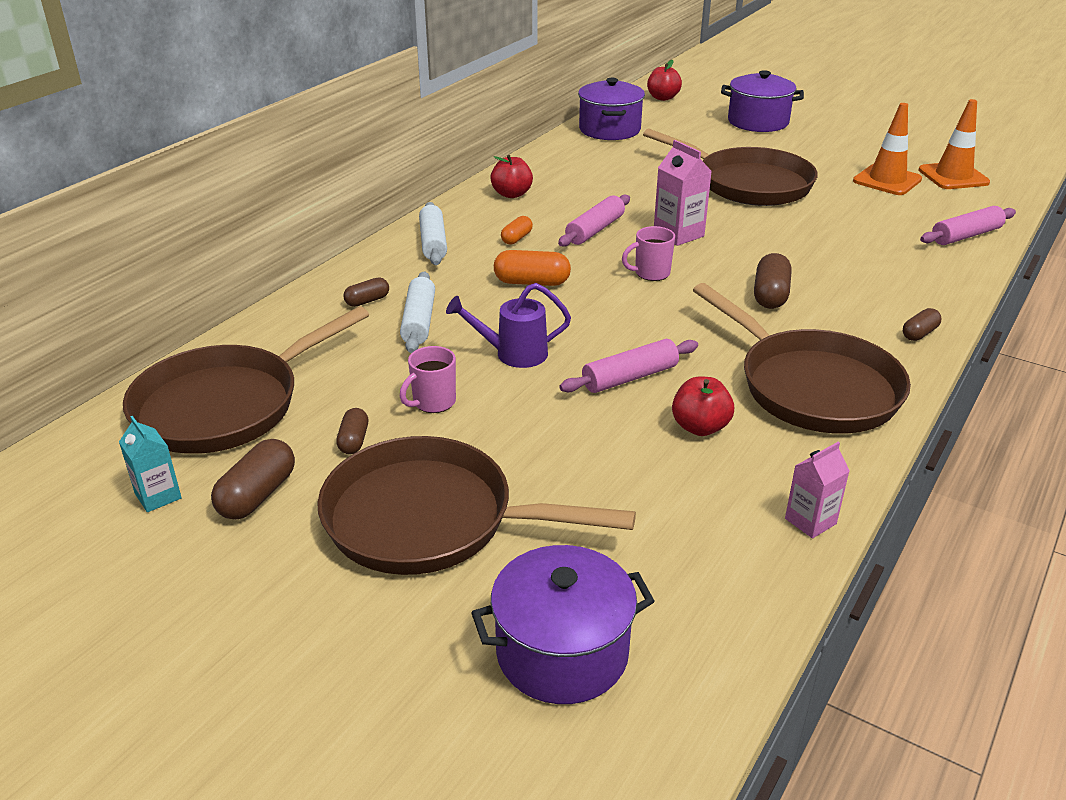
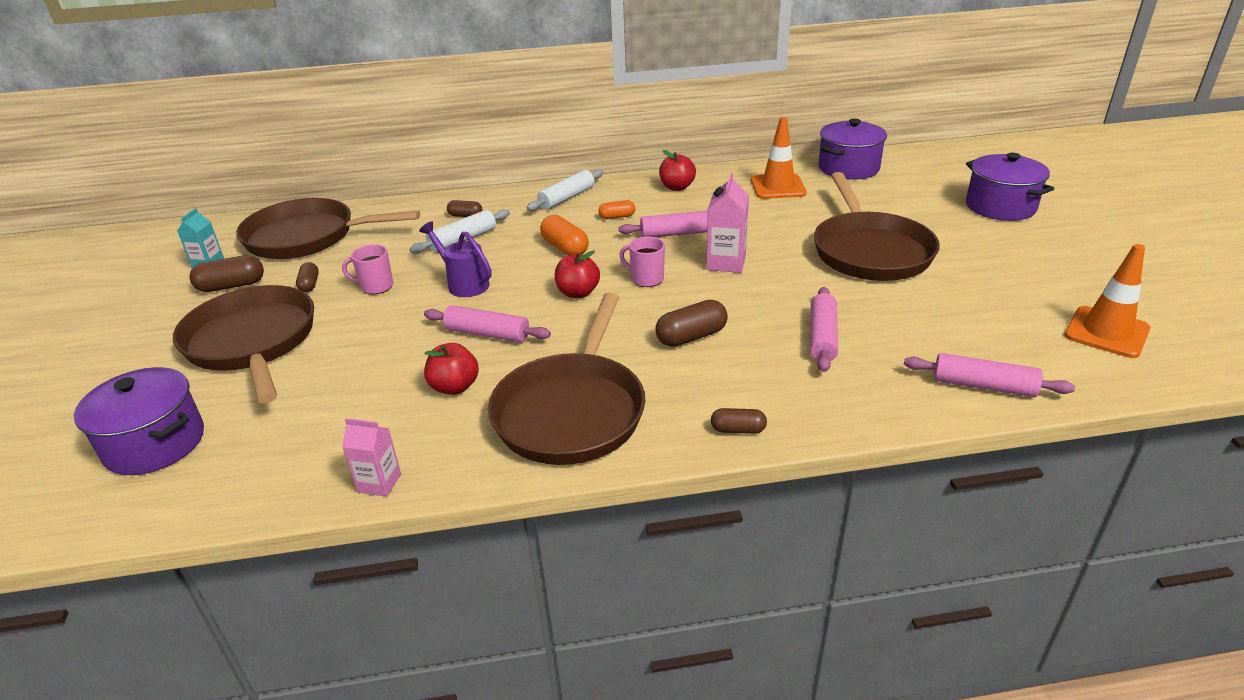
camera: 50 degrees right, 0 degrees up
brown capsule [336,408,368,454] -> brown capsule turned 60 degrees counterclockwise [296,262,319,292]
red apple [647,60,682,101] -> red apple moved to [555,251,600,298]
orange traffic cone [853,103,922,195] -> orange traffic cone moved to [751,117,806,199]
none -> pink rolling pin [810,287,838,372]

